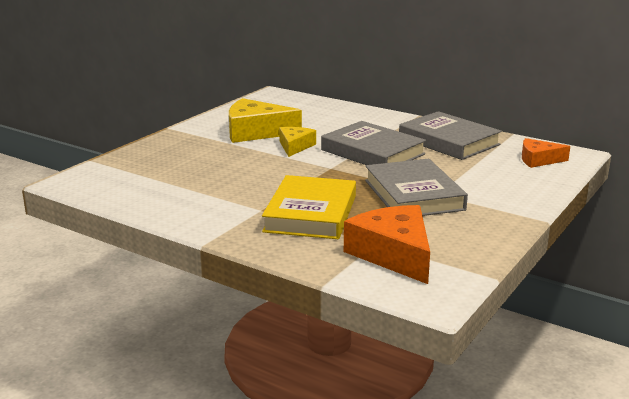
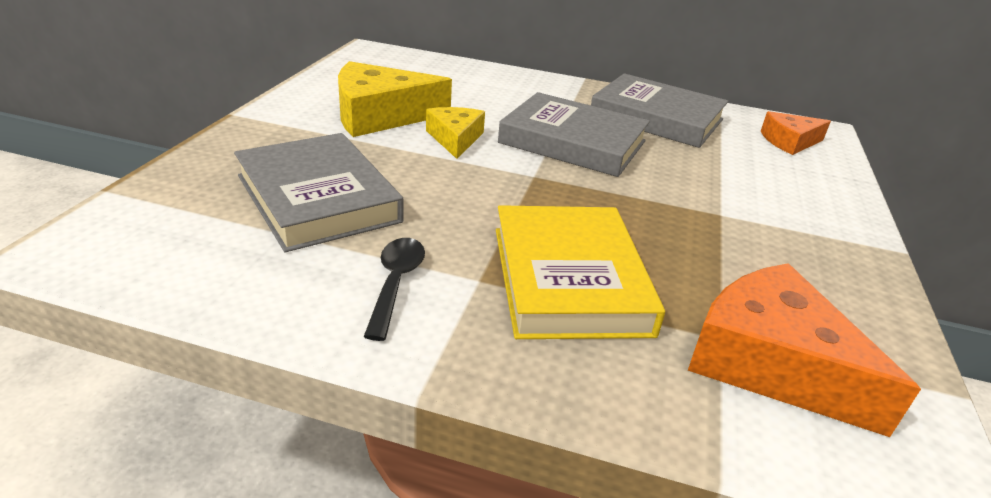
camera: 20 degrees left, 10 degrees up
grey book [365,159,468,216] -> grey book moved to [234,133,404,252]
none -> black spoon [364,238,425,341]

